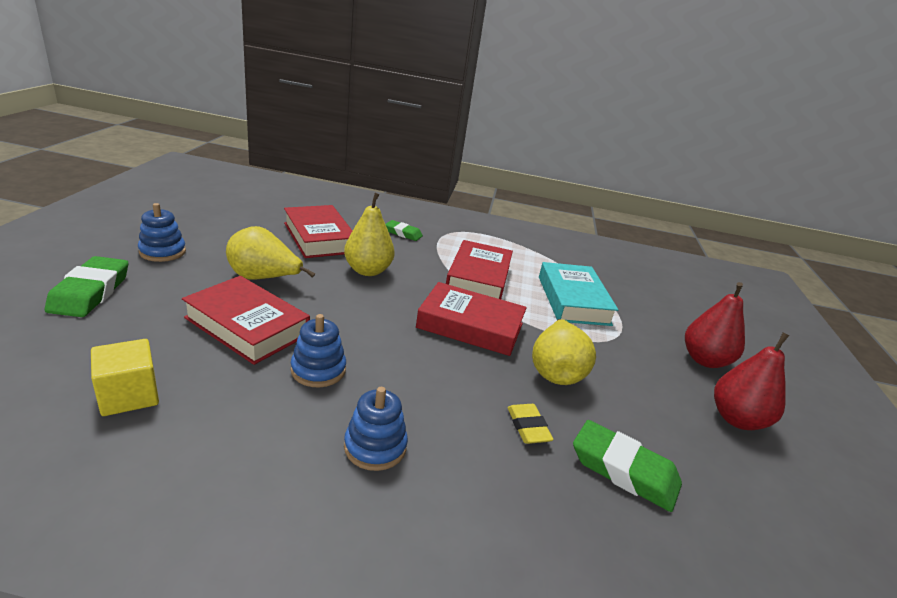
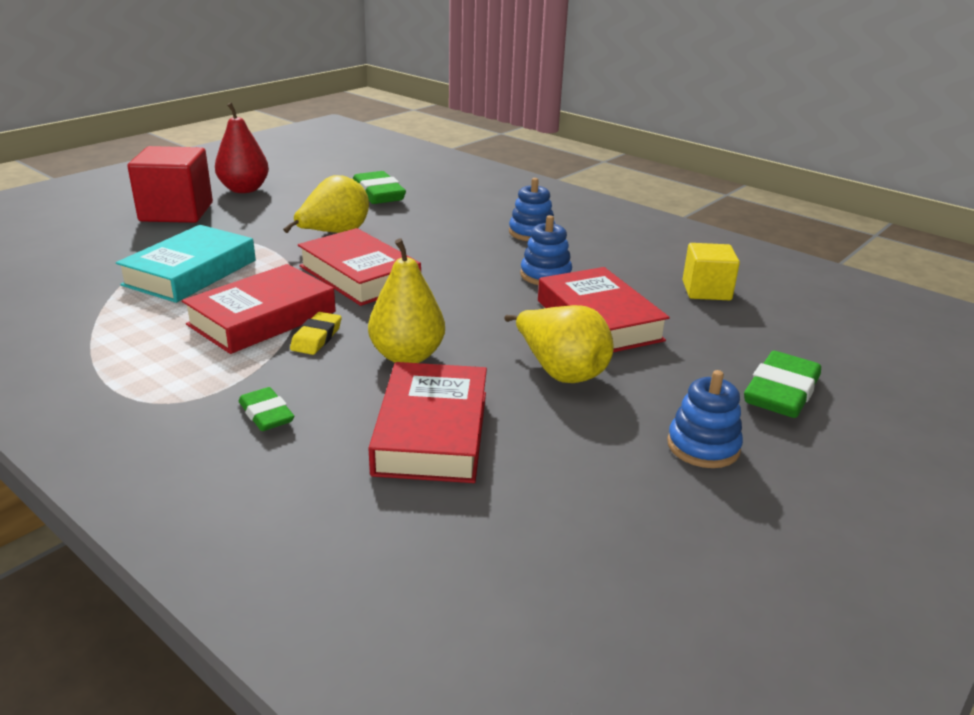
camera: 145 degrees left, 0 degrees up
yellow eraser [507,404,554,444] -> yellow eraser moved to [290,312,342,355]
red pear [685,282,745,368] -> red cube [127,146,213,223]

